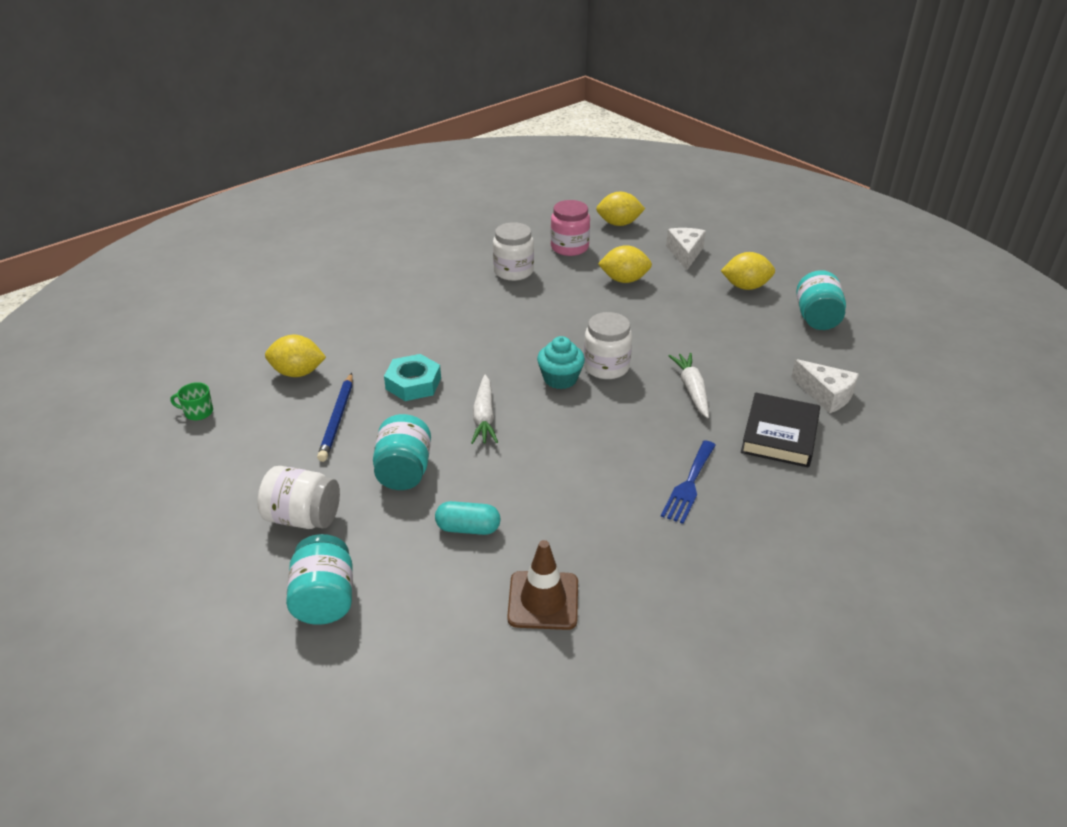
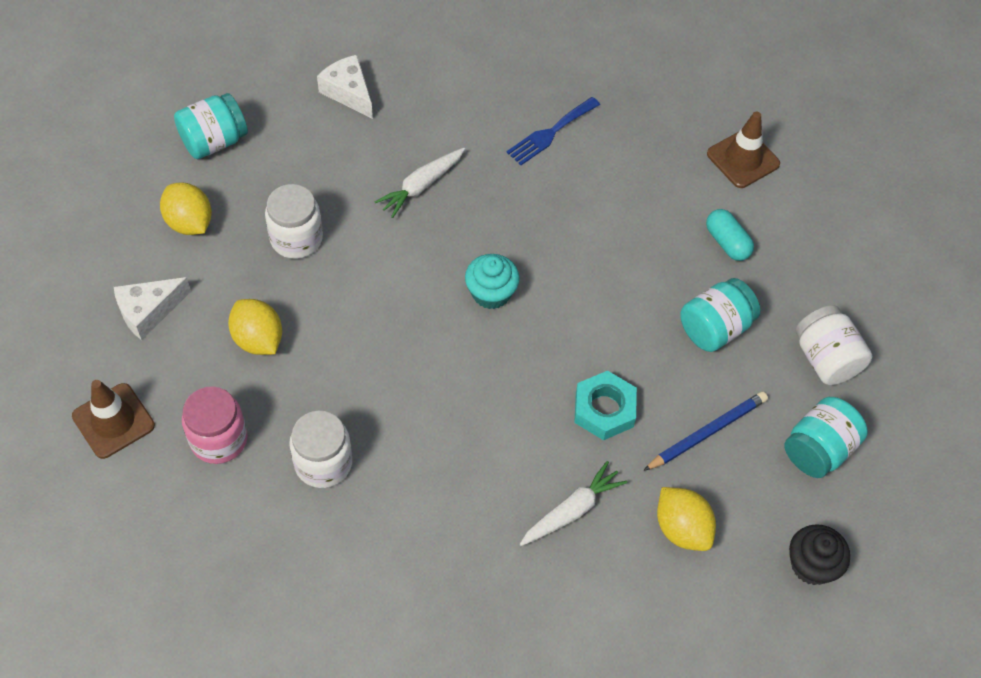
camera: 130 degrees left, 20 degrees up
green mug [170,382,213,420] -> black cupcake [789,524,850,585]
turquoise jar [286,534,353,625] -> turquoise jar moved to [784,397,868,478]
white carrot [471,375,498,444] -> white carrot moved to [520,461,627,546]
white jar [584,312,632,379] -> white jar moved to [265,184,323,259]
yellow lemon [596,192,645,226] -> brown traffic cone [72,380,155,459]
blue fork [661,440,716,524] -> blue fork turned 150 degrees clockwise [507,97,600,165]
black book [741,393,820,468] -> none
white cheese [791,359,859,413] -> white cheese turned 45 degrees counterclockwise [317,55,373,119]

